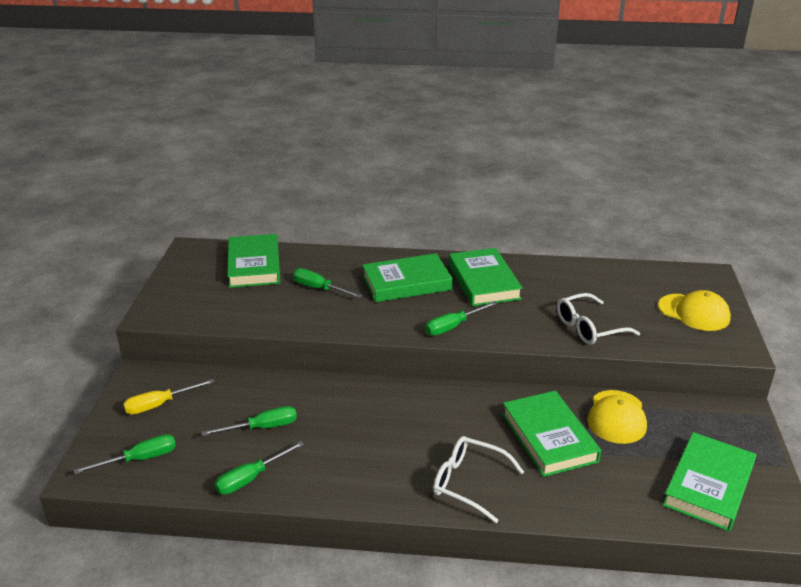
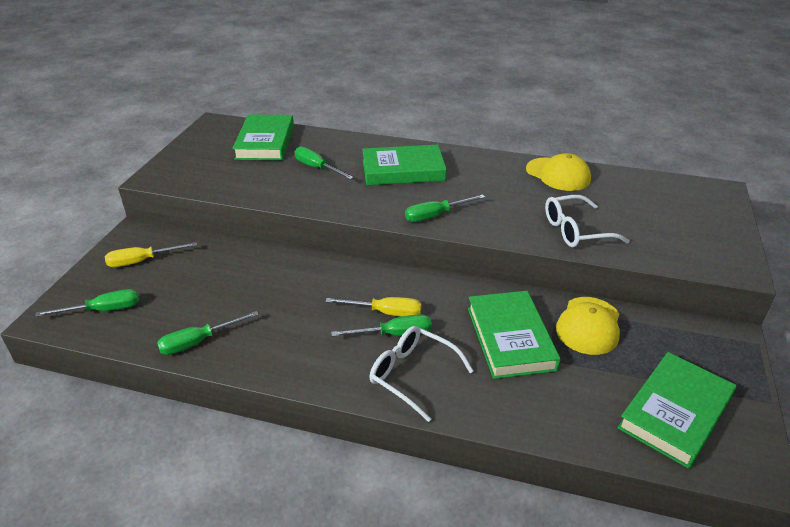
camera: 10 degrees right, 5 degrees up
green screwdriver [201,406,297,436] -> green screwdriver moved to [331,314,432,337]
green book [449,248,523,306] -> none
yellow cap [658,290,731,331] -> yellow cap moved to [526,153,591,191]
none -> yellow screwdriver [325,297,421,317]

